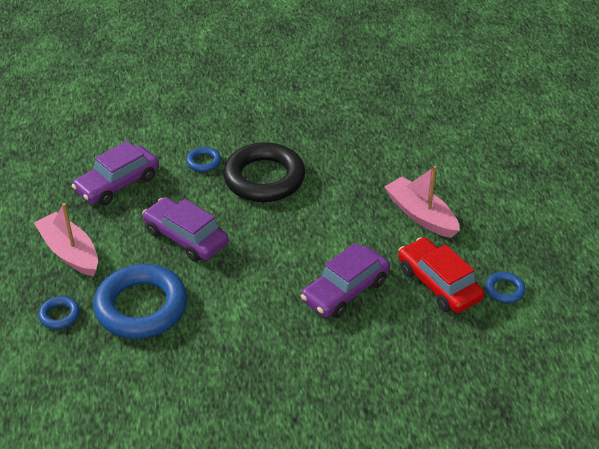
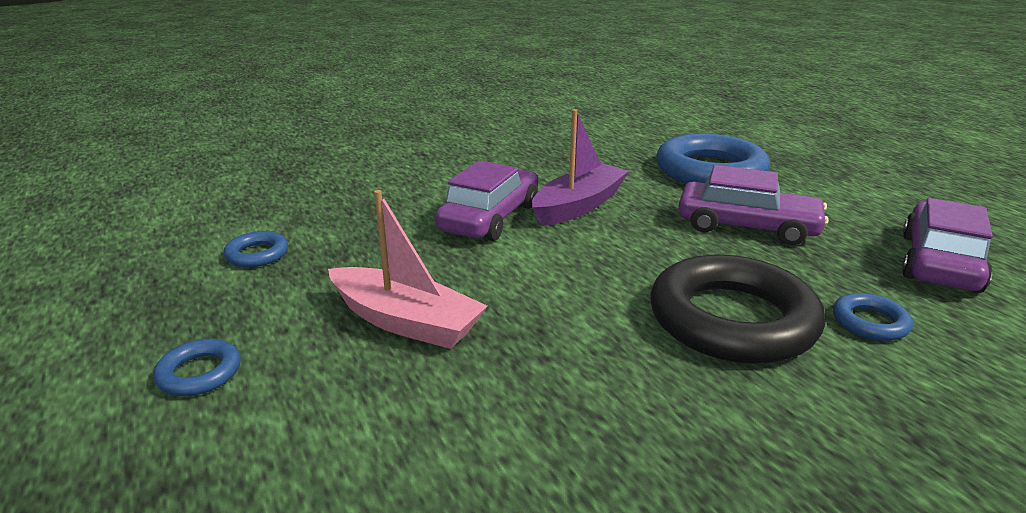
camera: 160 degrees right, 15 degrees down
pink boat [34,203,98,276] -> none
blue ring [38,296,80,329] -> blue ring moved to [153,339,241,396]
red car [398,237,484,313] -> none
none -> purple boat [532,109,629,226]

